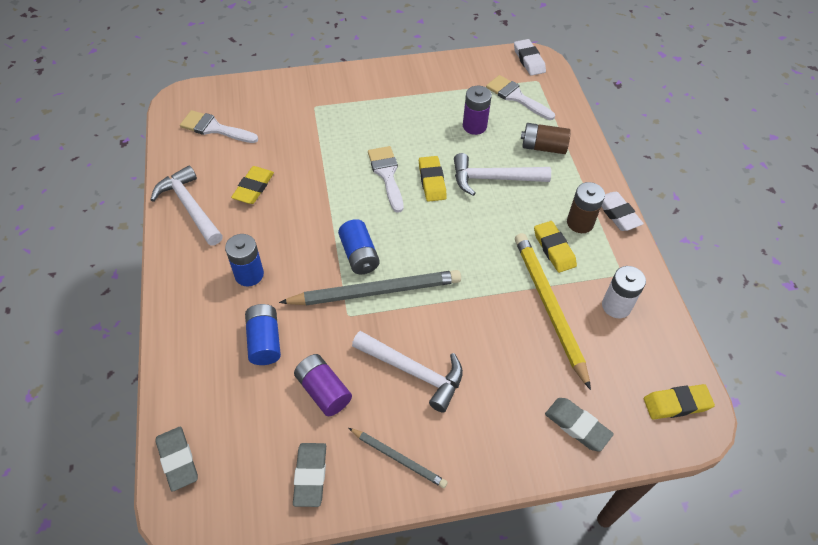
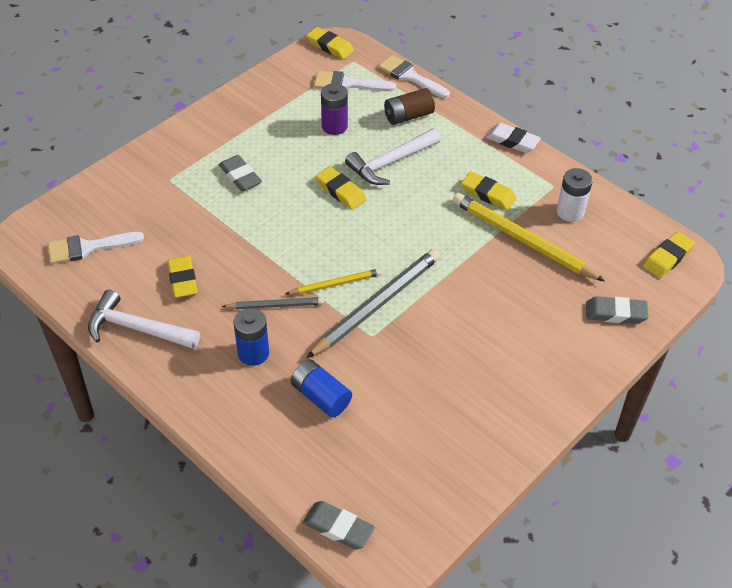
camera: 35 degrees left, 5 degrees down
grey eraser [293,443,326,507] -> grey eraser moved to [219,155,262,191]
purple battery [294,354,352,416] -> none
blue battery [338,219,380,274] -> yellow pencil [286,269,382,295]
grey pencil [349,428,448,488] -> grey pencil moved to [222,297,324,309]
white hammer [352,331,463,413] -> none
white brush [368,146,403,213] -> white brush moved to [378,55,450,98]
white eraser [514,39,546,76] -> yellow eraser [306,27,354,59]
brown battery [567,182,605,233] -> none

